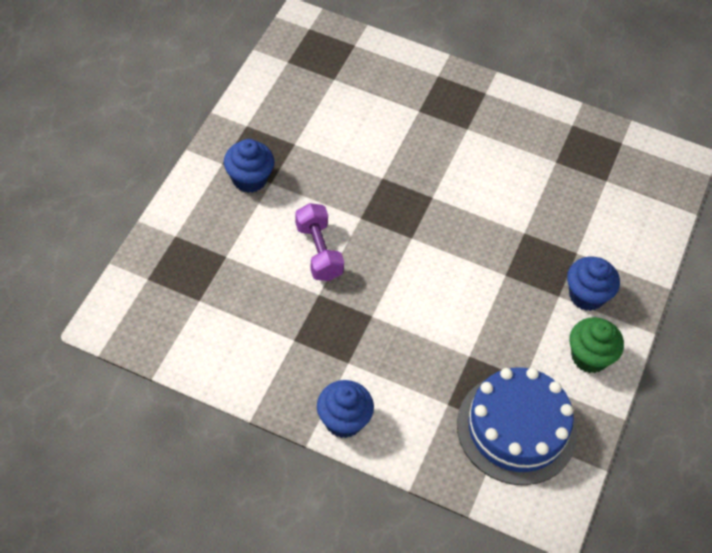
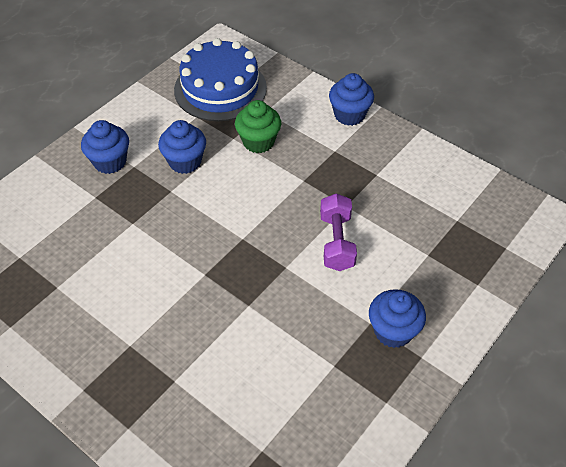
camera: 160 degrees left, 5 degrees down
green cupcake [569,317,624,373] -> green cupcake moved to [235,100,281,153]
none -> blue cupcake [158,120,206,174]

